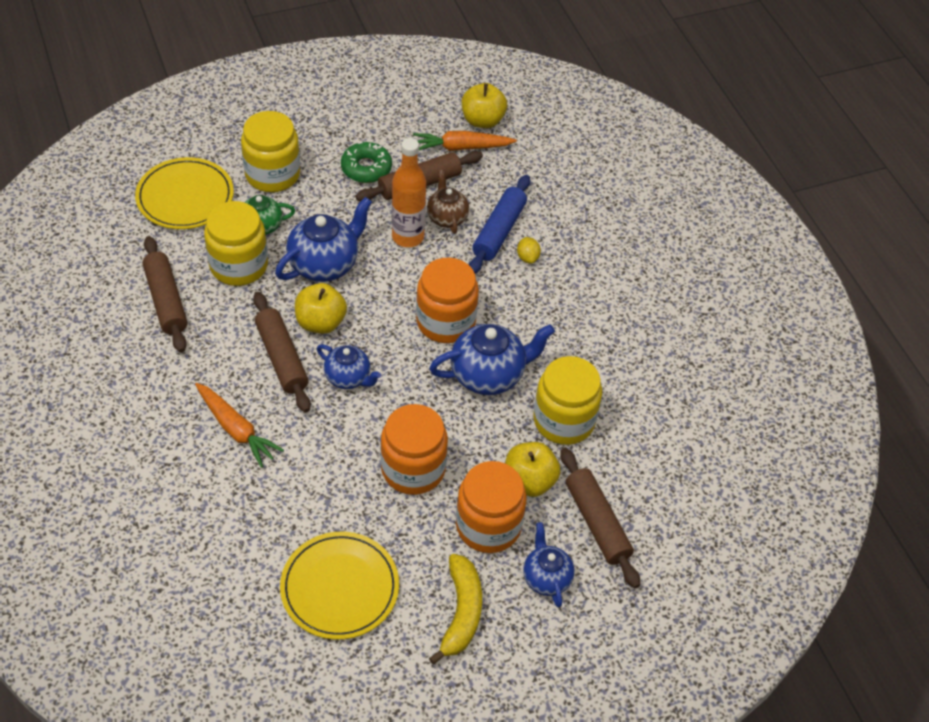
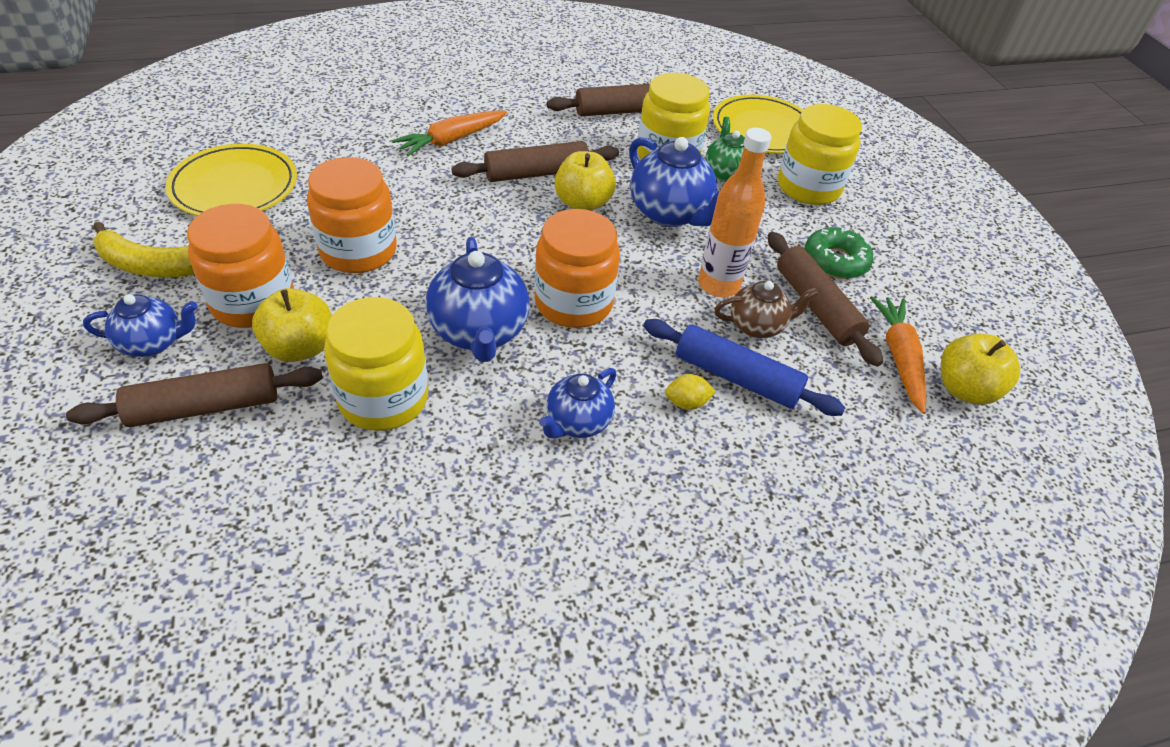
camera: 95 degrees right, 5 degrees down
blue teapot [317,344,381,389] -> blue teapot moved to [539,368,617,438]

